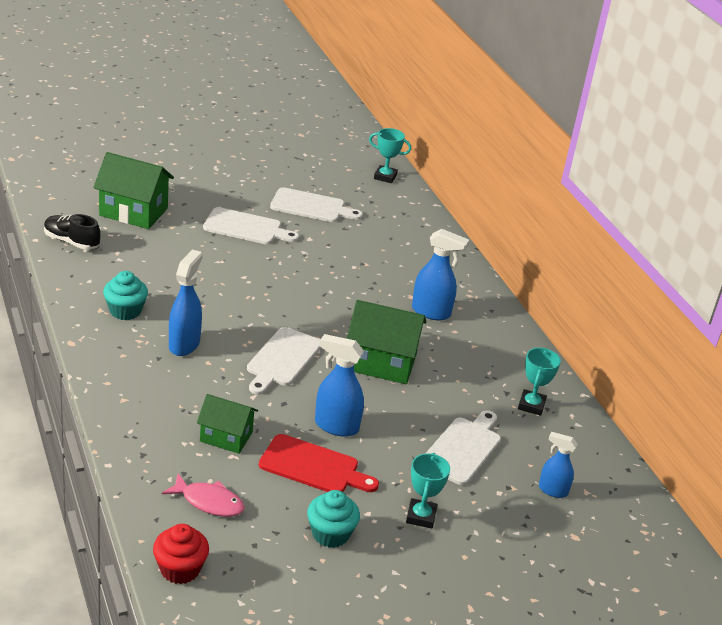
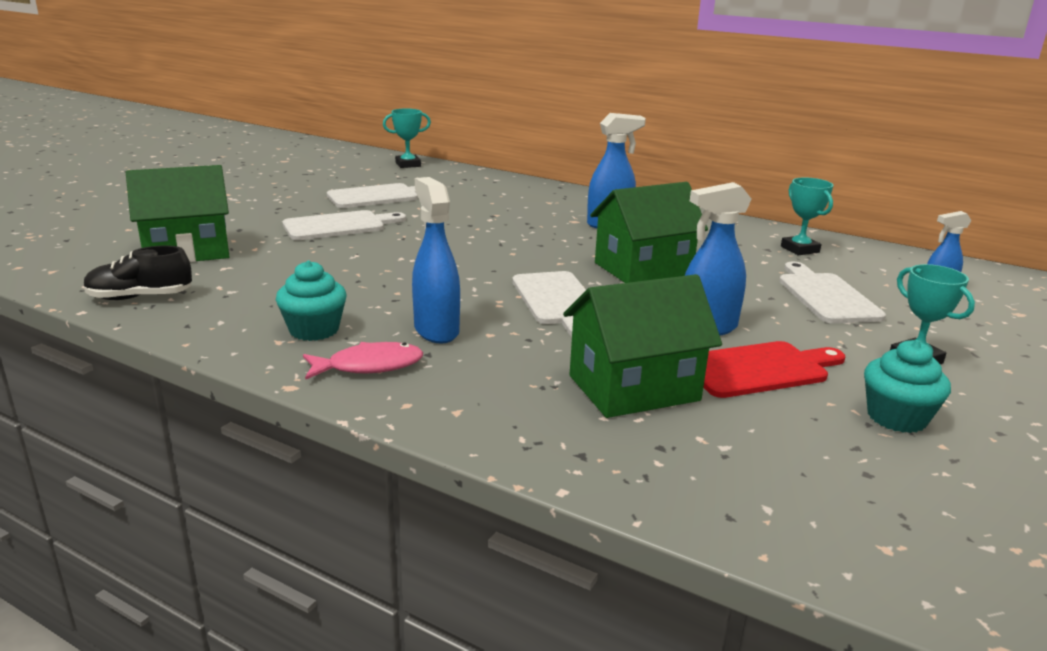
camera: 35 degrees left, 10 degrees down
red cupcake [153,524,209,584] -> none
pink fish [162,473,245,517] -> pink fish moved to [303,342,424,380]
green house [197,394,258,454] -> green house [563,274,722,418], size x1.58

